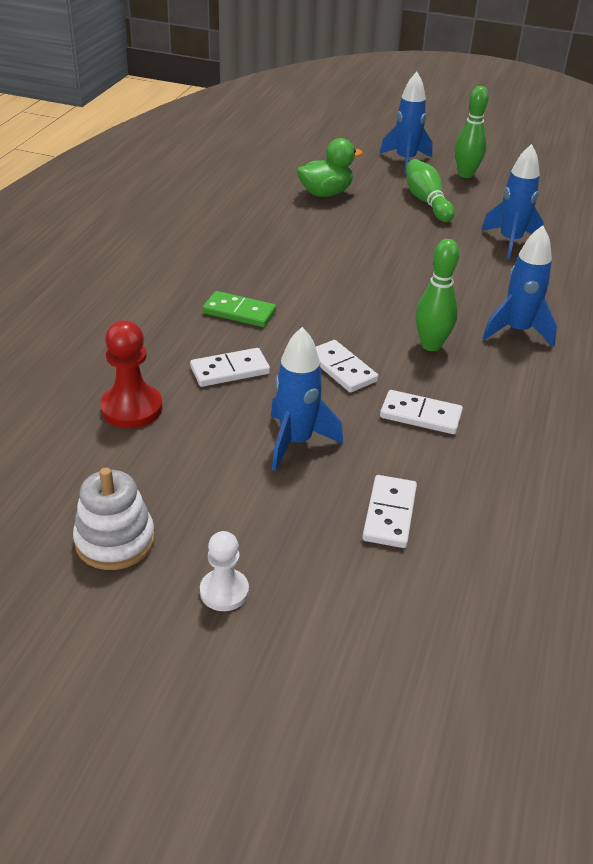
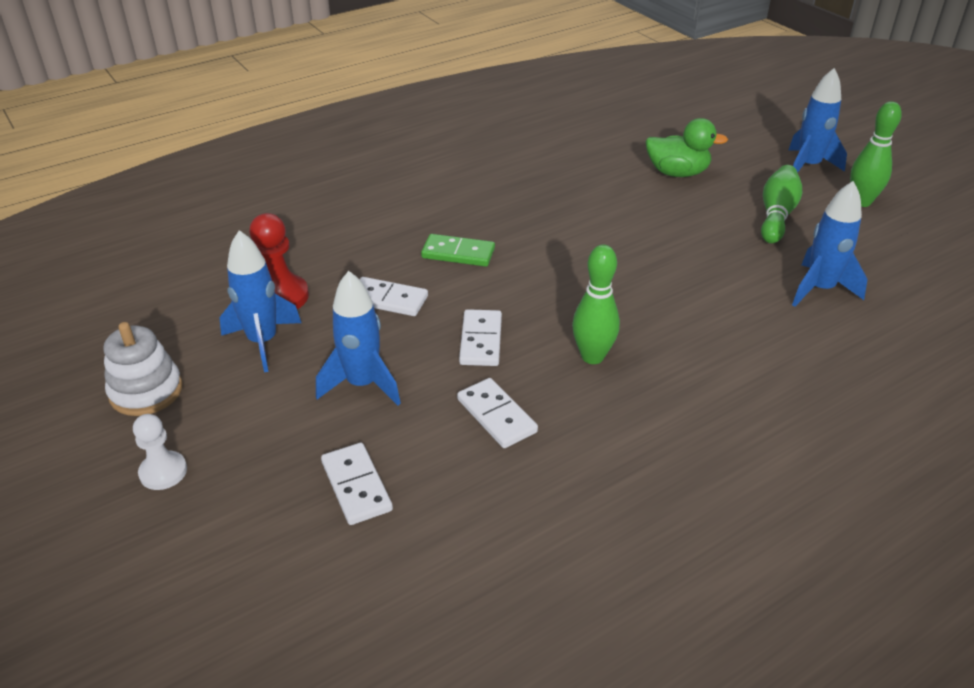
camera: 40 degrees right, 0 degrees up
green domino [202,291,276,327] -> green domino turned 45 degrees counterclockwise [421,234,495,267]
white domino [363,475,417,548] -> white domino turned 75 degrees counterclockwise [321,443,393,525]
blue rocket [483,225,557,347] -> blue rocket moved to [219,230,301,372]

